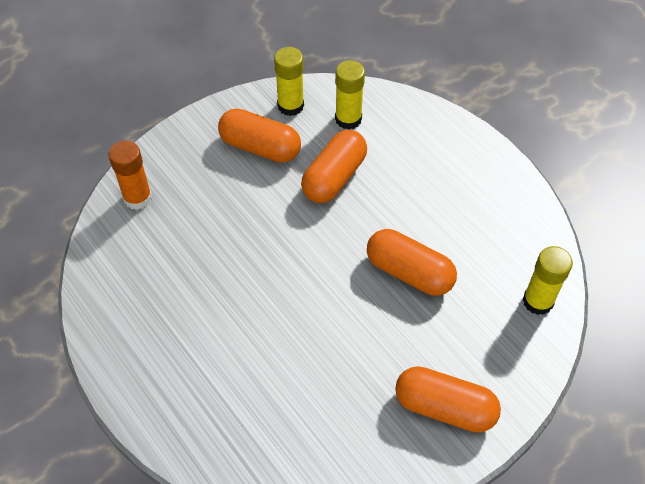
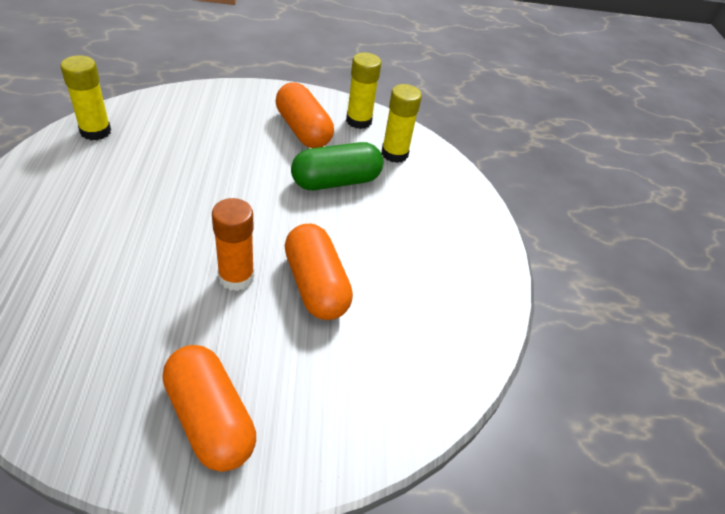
camera: 30 degrees right, 10 degrees down
orange glue stick [108,140,152,210] -> orange glue stick moved to [212,198,254,291]
orange capsule [301,130,367,203] -> green capsule [291,142,383,190]
yellow glue stick [523,246,573,315] -> yellow glue stick moved to [61,55,111,141]

